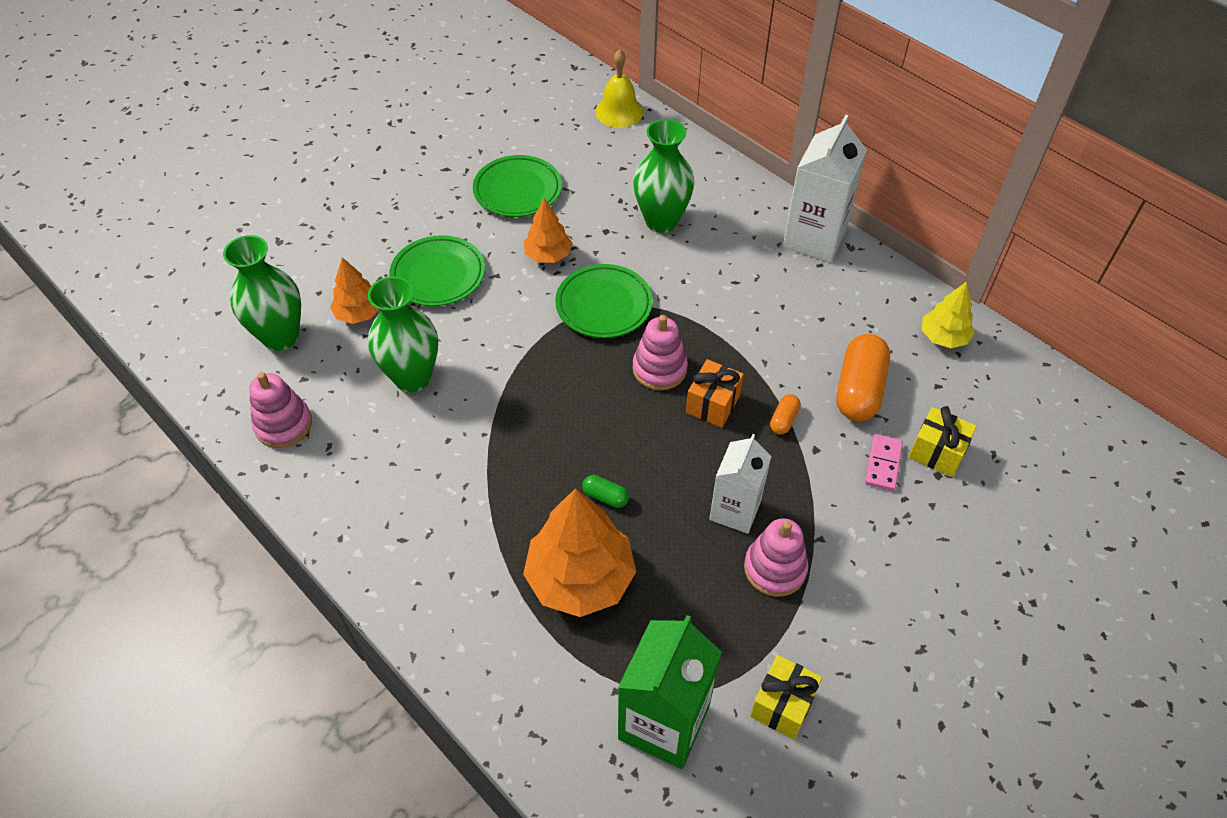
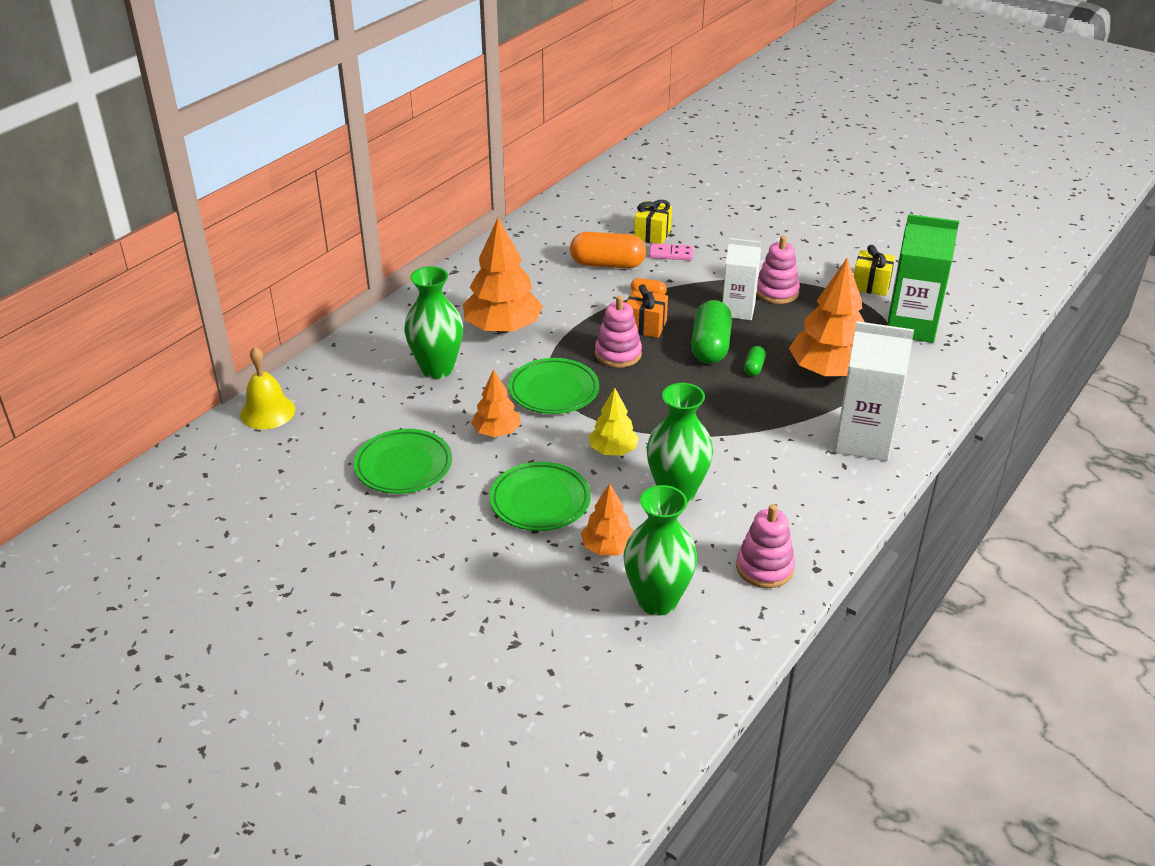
camera: 100 degrees left, 15 degrees down
white carton [783,115,867,263] -> white carton moved to [835,321,914,461]
yellow tree [922,282,975,348] -> yellow tree moved to [589,388,639,456]
none -> orange tree [463,218,543,333]
none -> green capsule [691,300,732,364]

